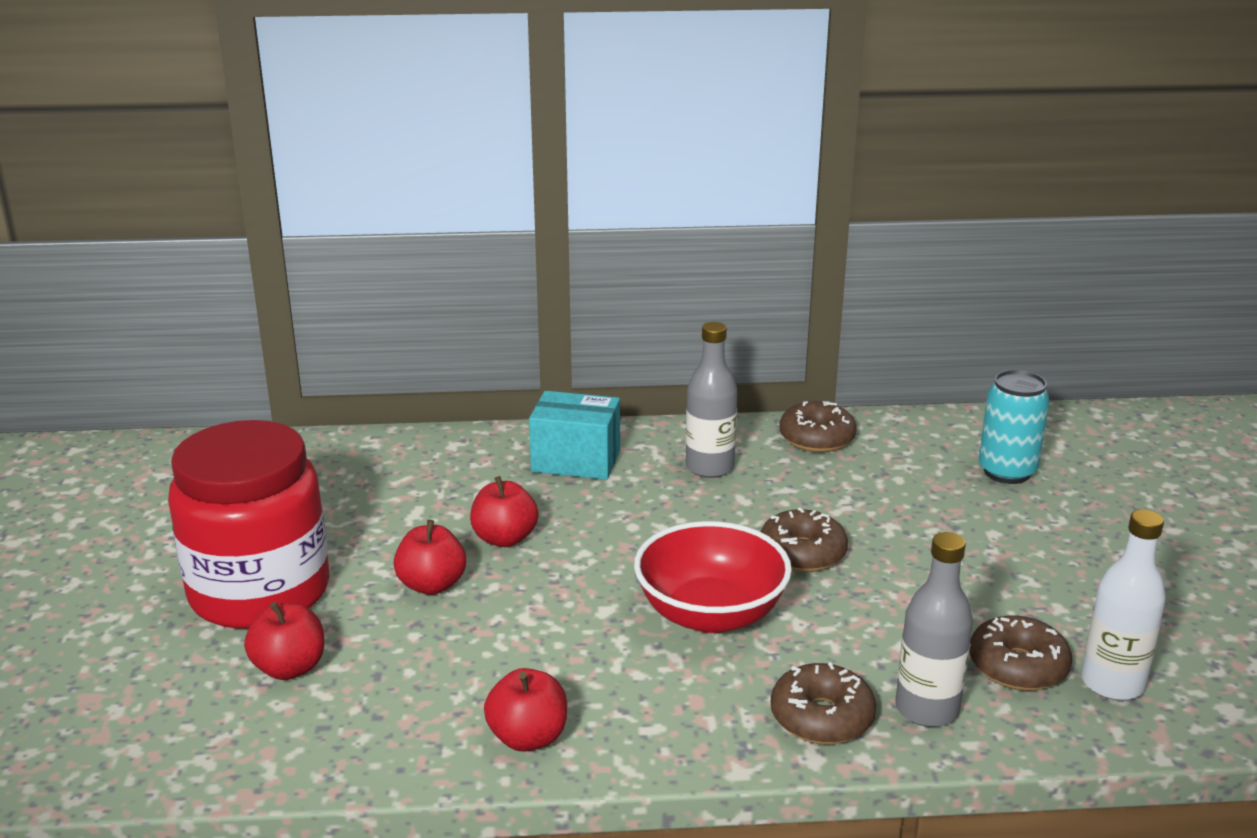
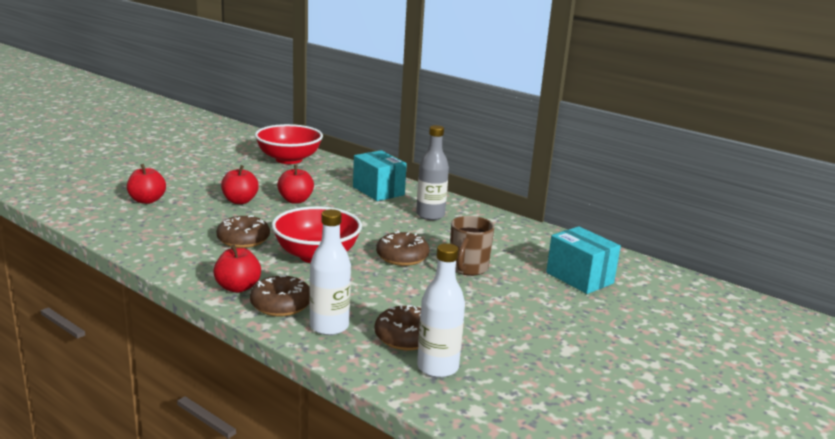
camera: 40 degrees right, 5 degrees down
red jar [168,420,329,629] -> none
red apple [484,668,567,752] -> red apple moved to [213,245,261,293]
brown donut [779,401,857,452] -> brown donut moved to [216,215,270,248]
grey bottle [895,532,973,727] -> white bottle [310,209,351,335]
turquoise can [979,370,1049,484] -> turquoise box [546,226,621,294]
none -> red bowl [255,124,323,164]
none -> brown mug [450,216,495,276]

